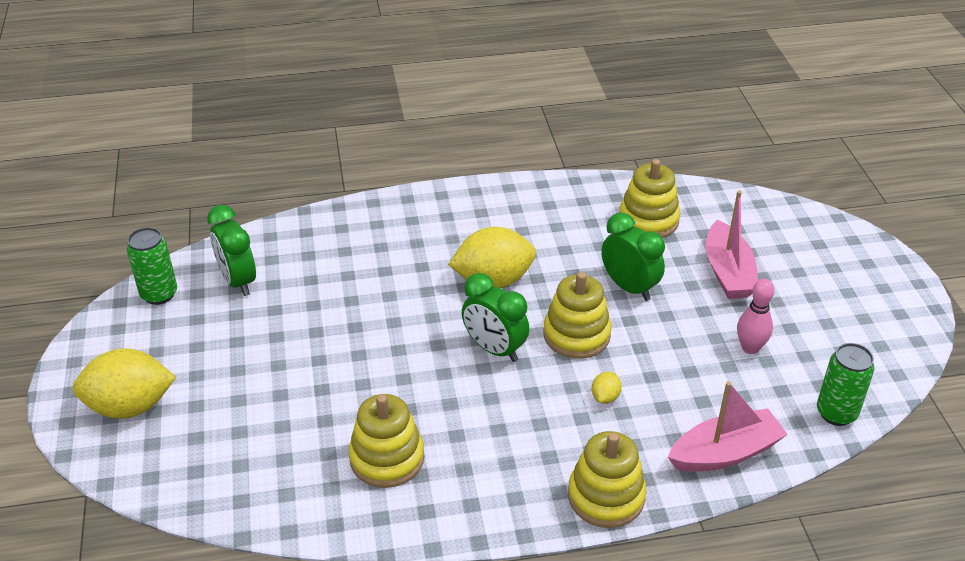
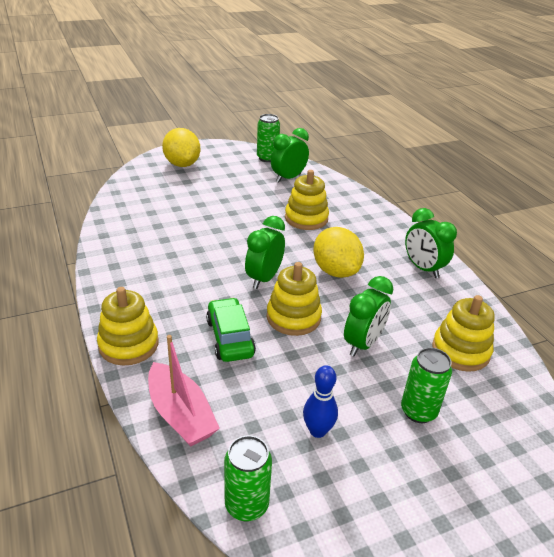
camera: 75 degrees right, 5 degrees down
yellow stacking toy [349,394,424,488] -> yellow stacking toy moved to [285,170,329,230]
yellow lemon [592,372,621,404] -> green car [206,298,256,362]
pink boat [706,190,758,299] -> green can [401,347,452,423]
pink bowling pin [737,279,774,354] -> blue bowling pin [303,365,338,438]
none -> green clock [405,208,457,278]

